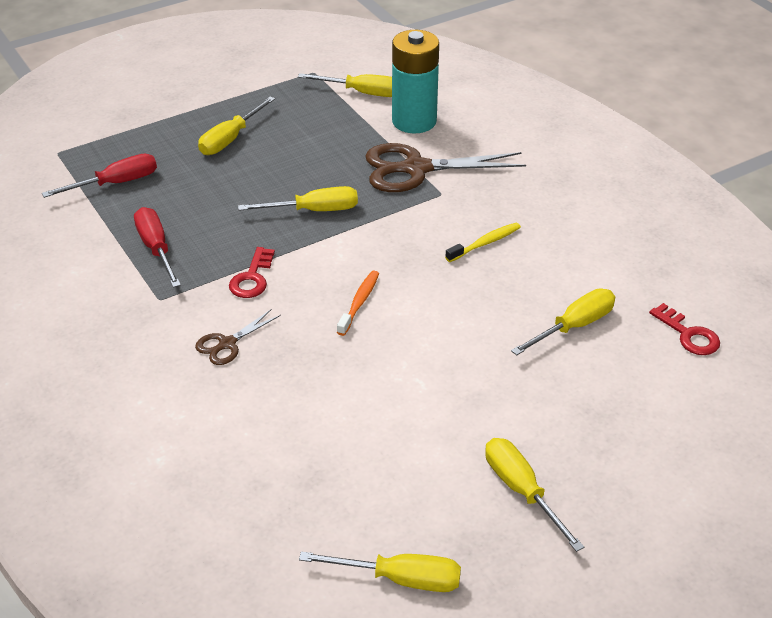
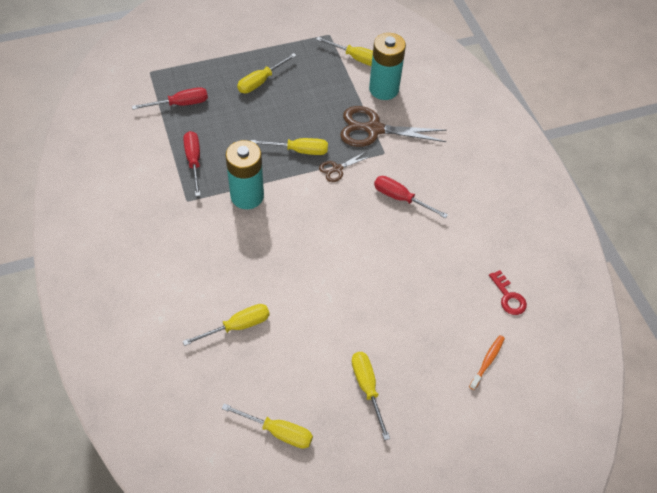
camera: 10 degrees right, 15 degrees up
brown scissors [195,309,281,365] -> brown scissors moved to [319,152,371,182]
red key [229,247,275,298] -> turquoise battery [225,140,264,209]
orange toothbrush [337,271,379,336] -> orange toothbrush moved to [469,335,505,390]
yellow toothbrush [445,223,521,262] -> red screwdriver [374,176,448,218]
yellow screwdriver [511,289,615,356] -> yellow screwdriver moved to [183,304,270,346]

